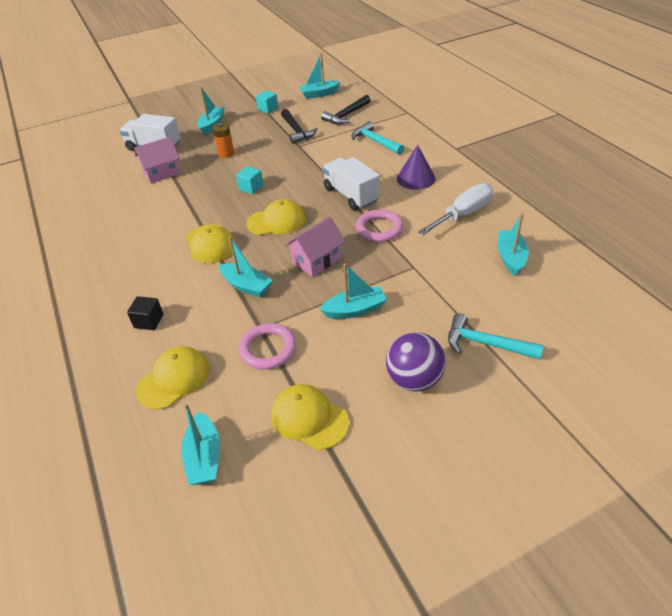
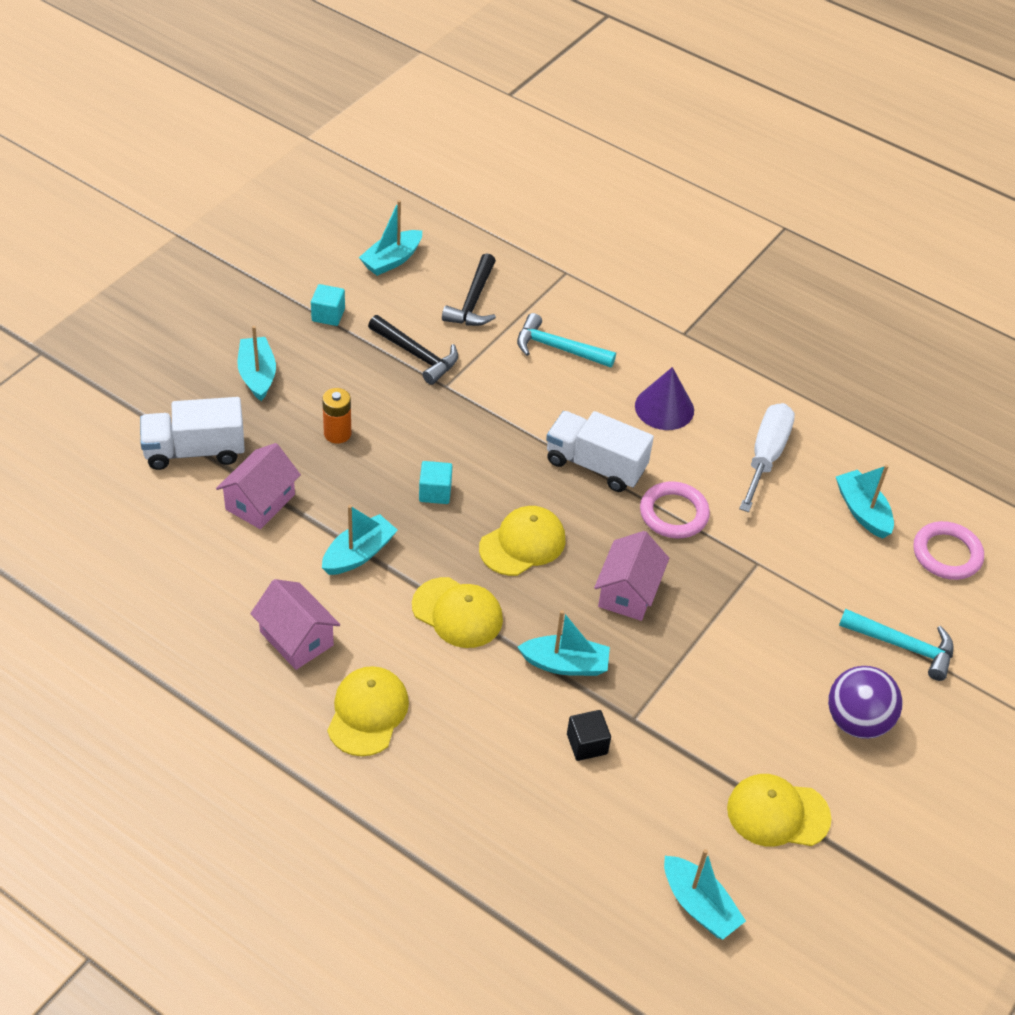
camera: 35 degrees left, 5 degrees up
black cube [127,296,164,330] -> black cube moved to [567,710,611,761]
yellow cap [136,346,210,409] -> yellow cap moved to [327,666,409,756]
pink ring [239,323,296,370] -> pink ring moved to [913,521,984,580]
turquoise boat [320,264,387,319] -> turquoise boat moved to [322,505,397,575]
turquoise hammer [448,313,543,360] -> turquoise hammer turned 150 degrees counterclockwise [839,609,954,681]
none -> pink house [250,579,340,670]

